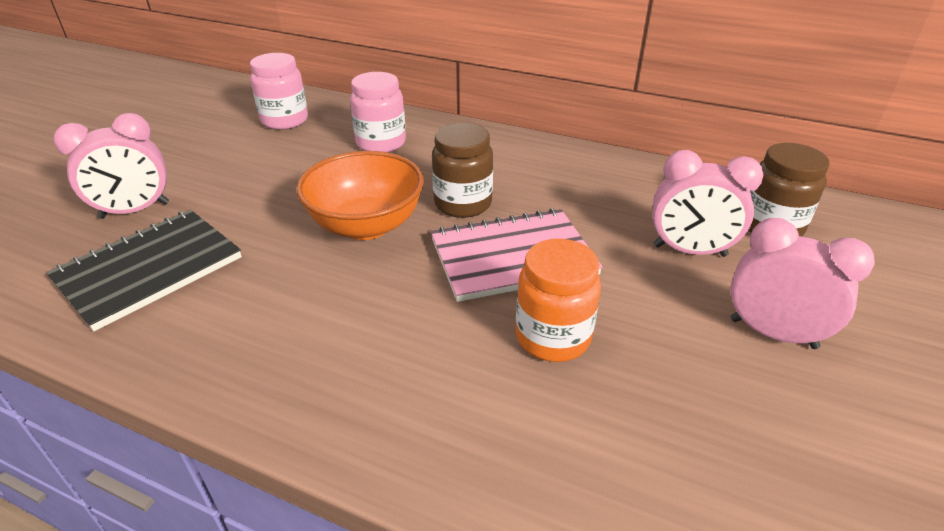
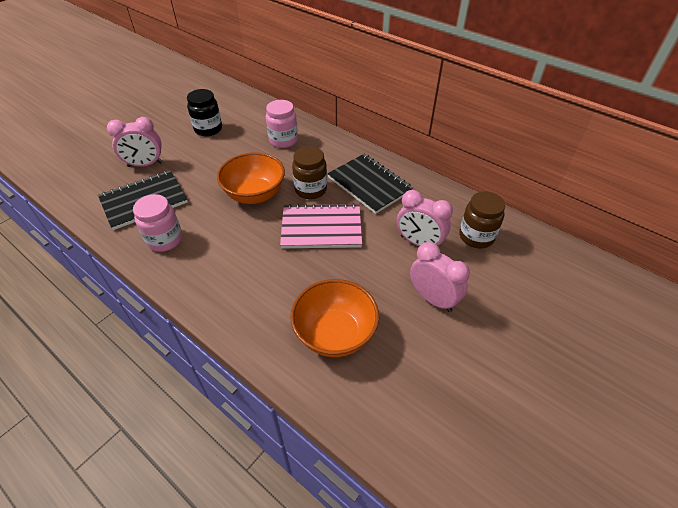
camera: 15 degrees right, 10 degrees up
pink jar [250,53,308,130] -> pink jar moved to [133,194,182,252]
orange jar [516,239,601,362] -> none
none -> black jar [187,89,222,136]
none -> orange bowl [290,279,379,357]
none -> black notebook [327,154,413,214]

